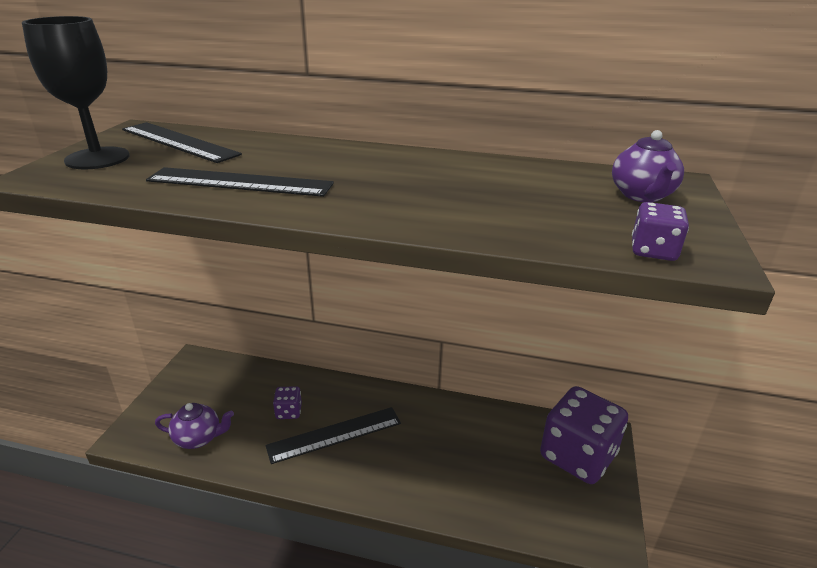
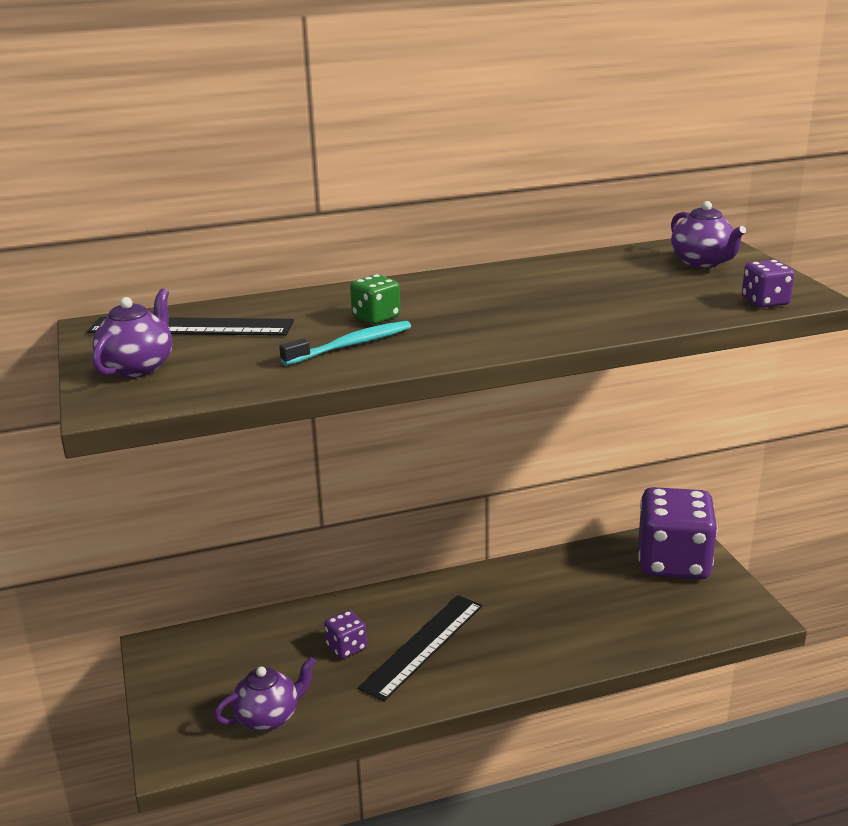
camera: 30 degrees left, 5 degrees down
black goblet [22,16,130,170] -> purple teapot [93,289,172,378]
black ruler [146,167,334,197] -> turquoise toothbrush [279,321,411,365]
none -> green dice [350,274,401,324]

